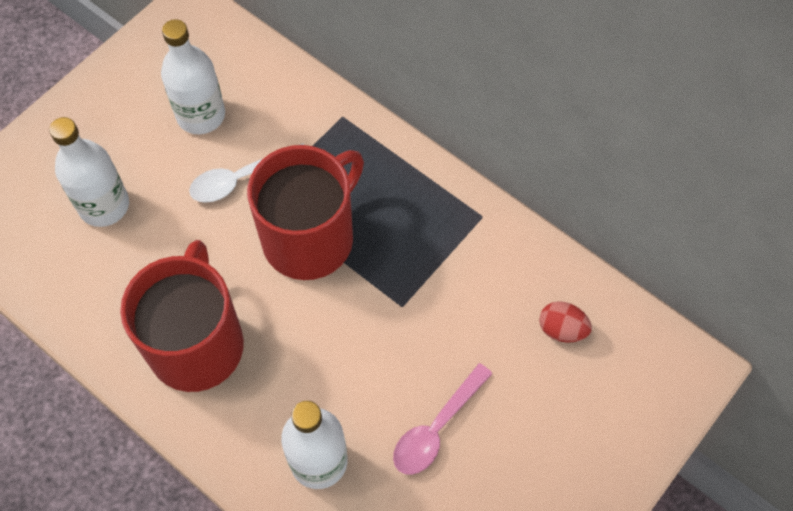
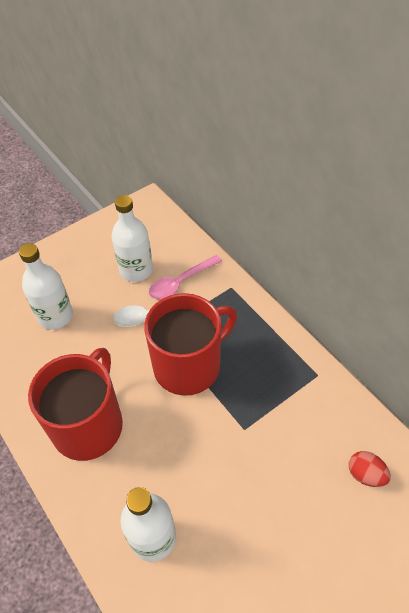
camera: 15 degrees right, 10 degrees down
pink spoon [393,363,493,475] -> pink spoon moved to [149,255,222,299]

